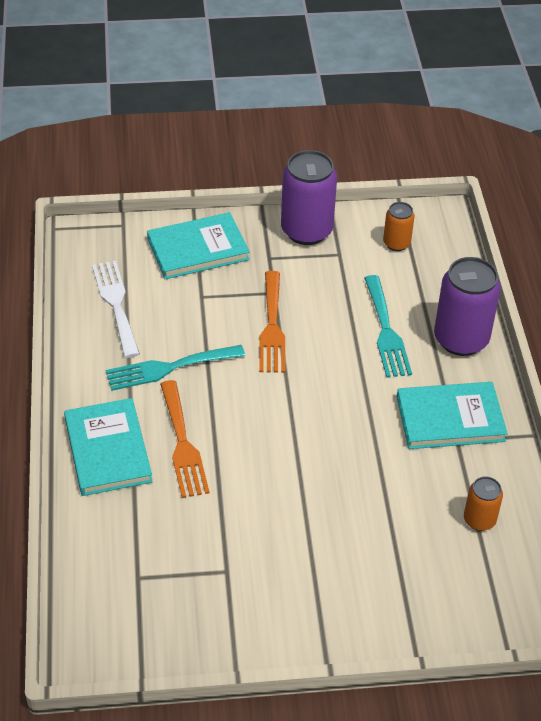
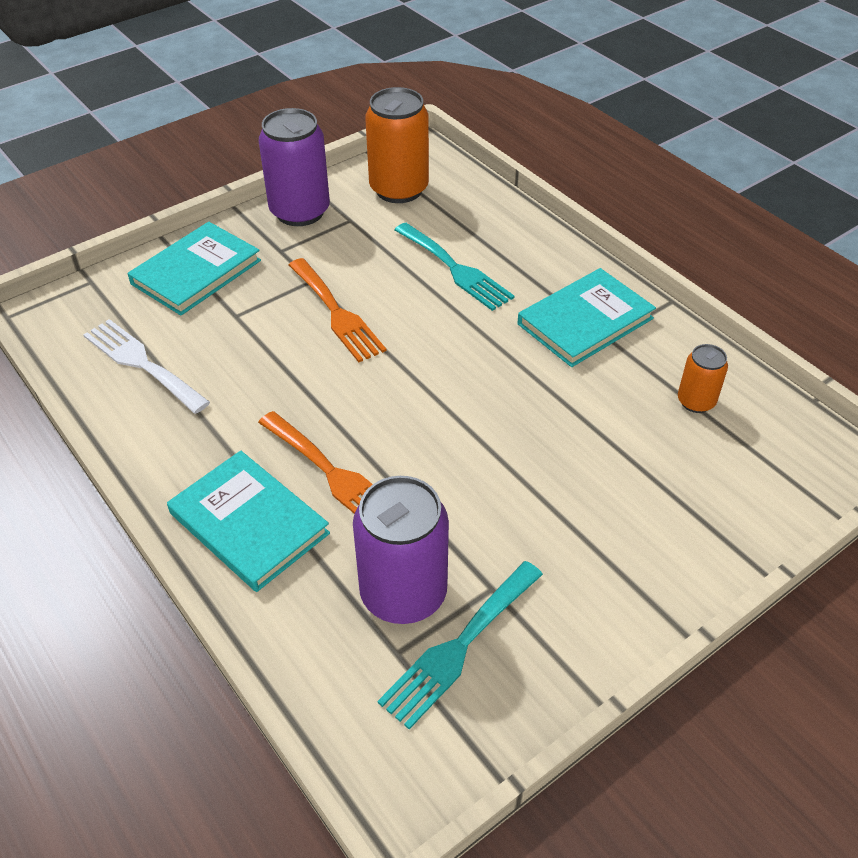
camera: 30 degrees left, 0 degrees up
turquoise fork [106,345,245,391] -> turquoise fork moved to [378,561,543,730]
orange can [383,202,414,251] -> orange can [365,87,429,203], size x1.90
purple can [434,257,501,356] -> purple can moved to [353,476,449,624]

